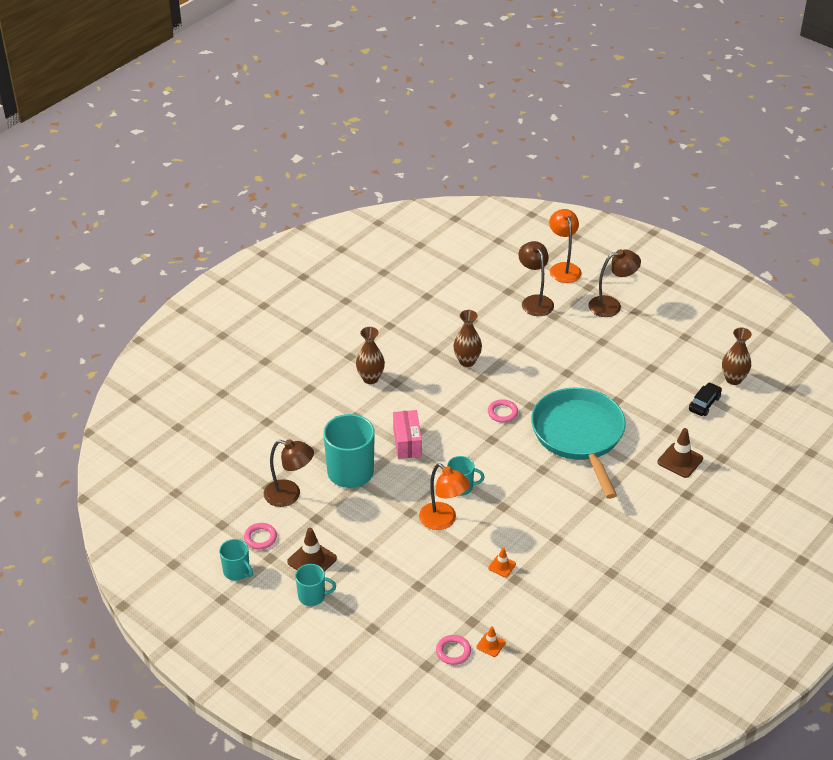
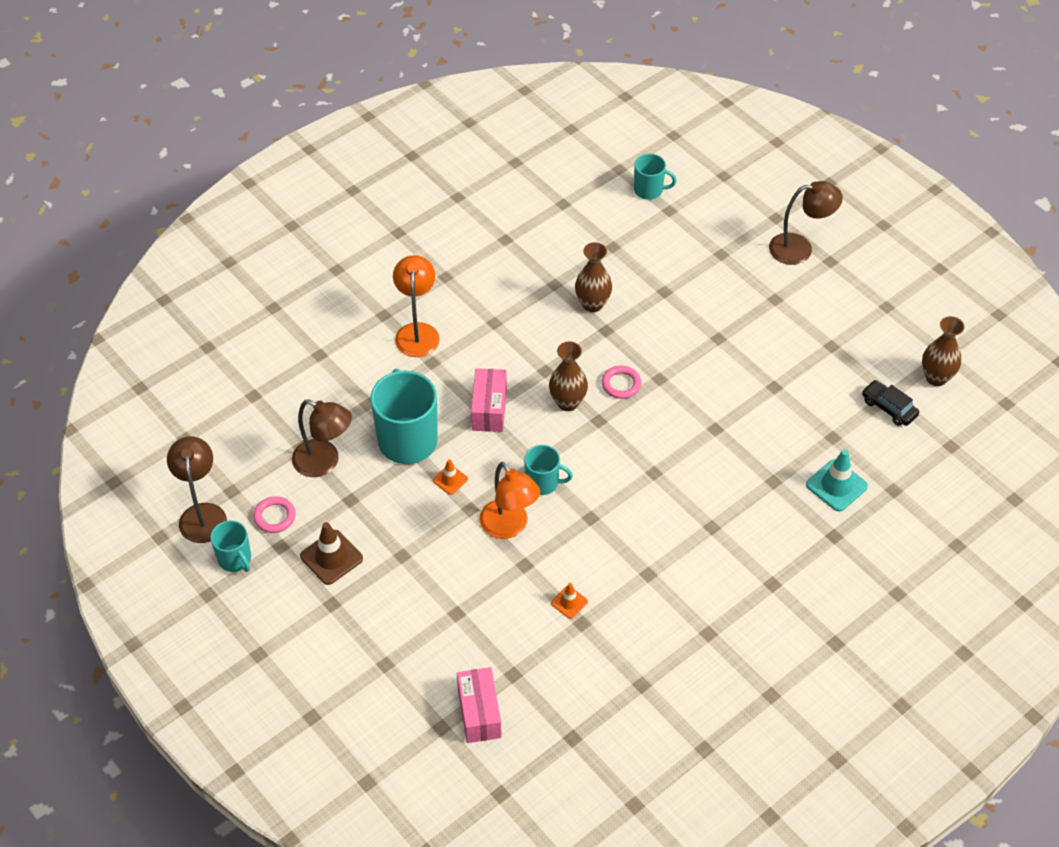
camera: 10 degrees right, 10 degrees up
turquoise mug [295,564,336,606] -> turquoise mug moved to [634,153,676,200]
brown vase [356,327,385,384] -> brown vase moved to [549,341,588,411]
pink ring [436,635,471,665] -> pink box [457,667,502,743]
orange traffic cone [477,626,506,657] -> orange traffic cone moved to [433,459,468,495]
brown lamp [519,241,554,316] -> brown lamp moved to [167,436,227,543]
turquoise pan [531,388,626,499] -> none
orange lamp [549,209,582,283] -> orange lamp moved to [393,255,440,357]
brown traffic cone [657,428,703,478] -> turquoise traffic cone [806,449,868,511]
black car [689,382,722,416] -> black car turned 90 degrees counterclockwise [862,380,919,426]

